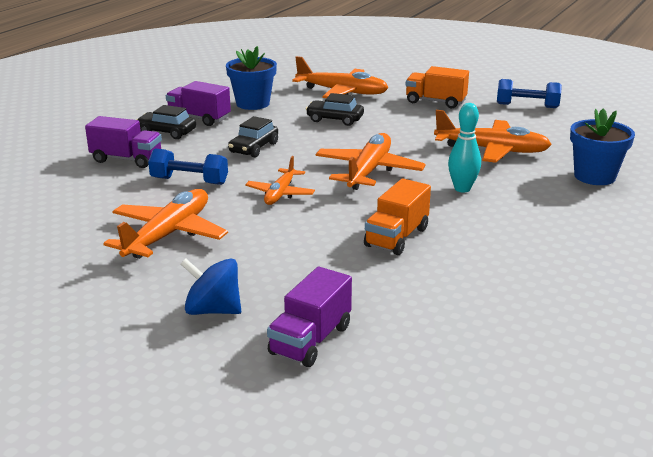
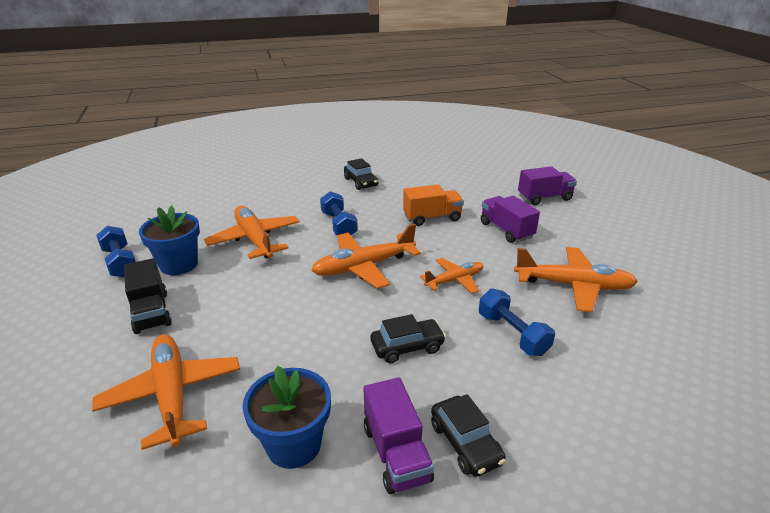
camera: 135 degrees left, 5 degrees up
purple truck [85,116,162,168] -> purple truck moved to [481,196,540,243]
orange plane [103,189,228,259] -> orange plane turned 150 degrees counterclockwise [514,247,638,312]
blue spinning top [181,259,241,315] -> none
black car [306,93,364,126] -> black car moved to [344,158,378,190]
orange truck [406,66,469,108] -> black truck [124,258,172,334]
turquoise bowling pin [448,103,481,192] -> blue dumbbell [320,191,358,236]
blue flower pot [570,109,635,185] -> blue flower pot moved to [139,205,200,275]

